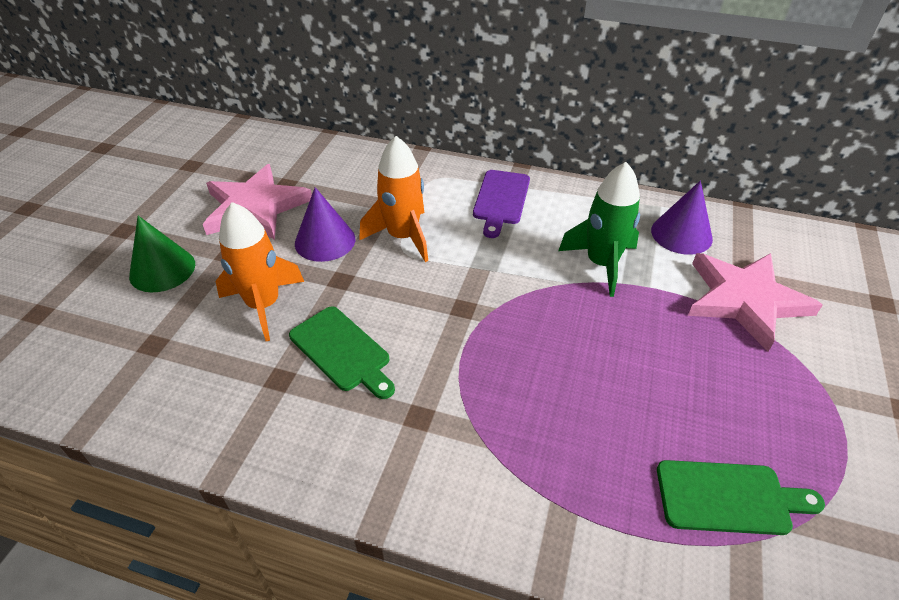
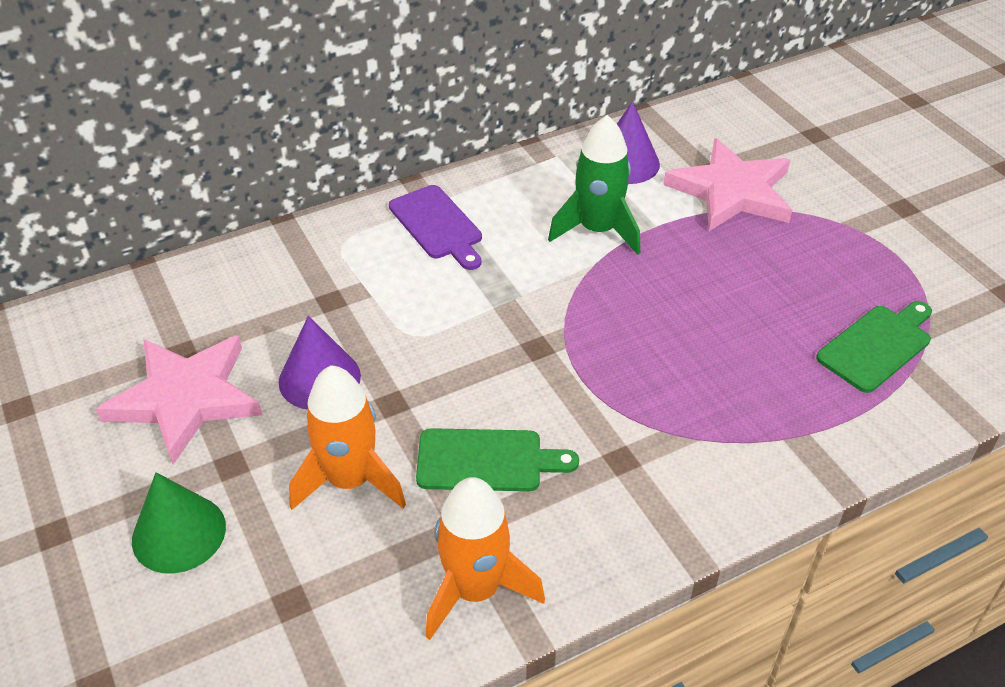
camera: 45 degrees left, 0 degrees up
orange rocket [359,136,428,262] -> orange rocket moved to [425,477,545,640]

